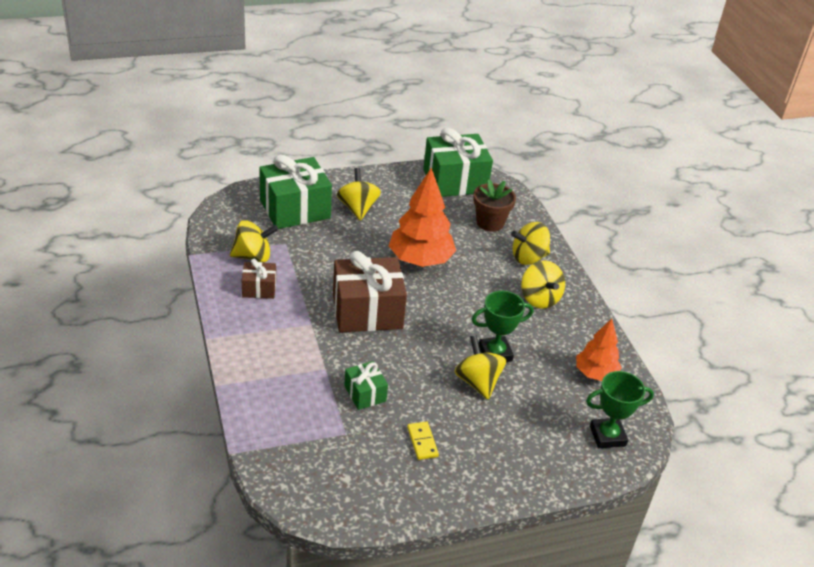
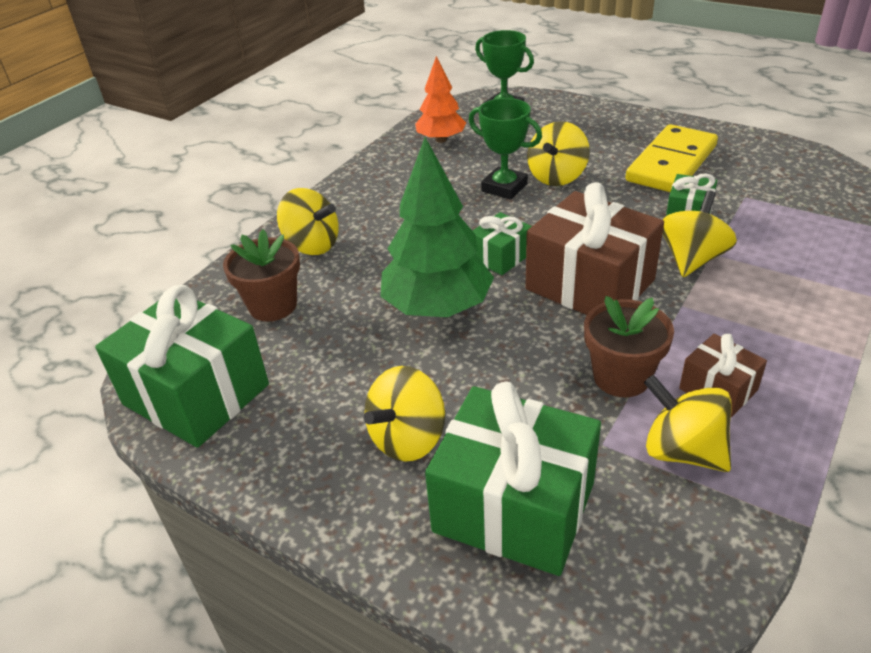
camera: 125 degrees left, 0 degrees up
orange tree [389,168,456,267] -> green tree [381,137,494,317]
yellow domino [407,421,439,460] -> yellow domino [626,124,718,192], size x2.26
yellow spinning top [521,260,565,309] -> yellow spinning top moved to [662,190,737,277]
none -> green gift [472,212,532,275]
none -> brown flower pot [584,296,674,397]

